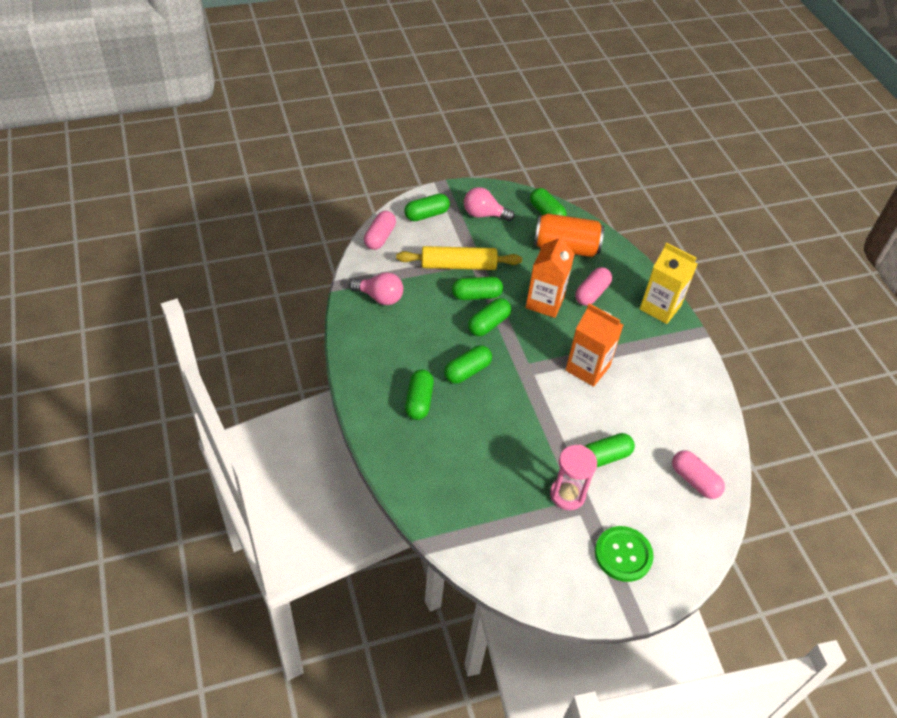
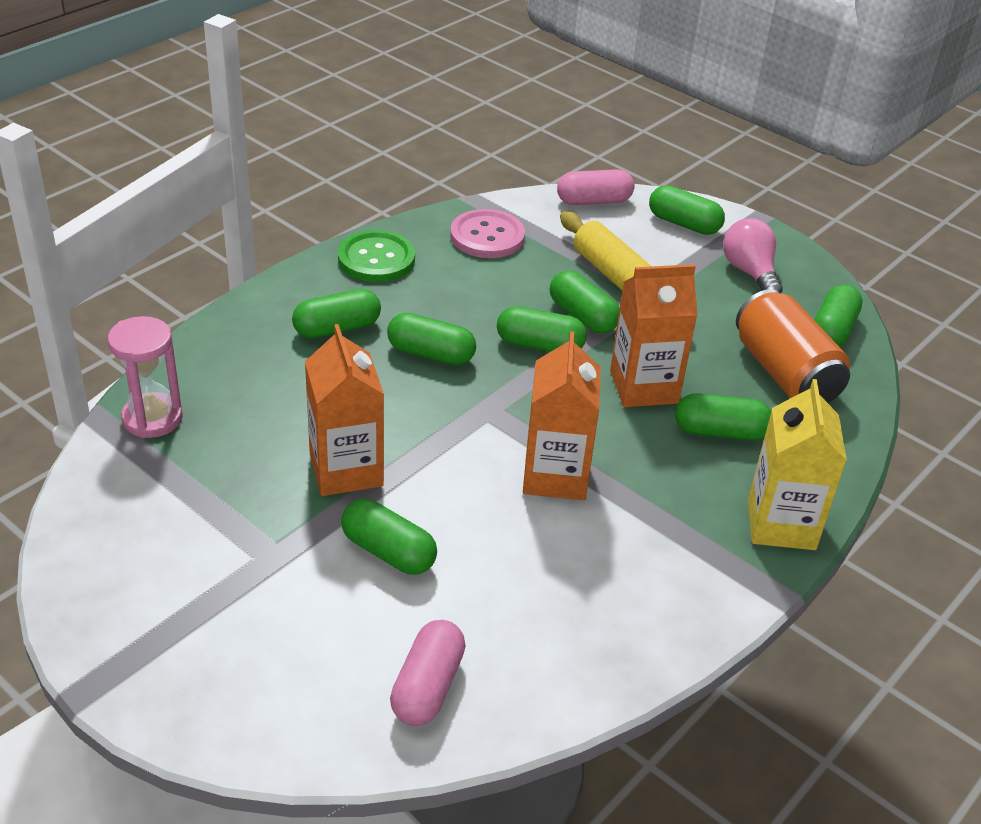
camera: 60 degrees right, 10 degrees down
pink light bulb [349,272,403,305] -> pink button [450,209,525,258]
pink hourglass [550,445,597,510] -> pink hourglass moved to [108,316,183,438]
pink capsule [575,267,612,306] -> green capsule [675,393,771,440]
green button [595,526,654,582] -> green button moved to [338,231,415,282]
none -> orange carton [305,324,384,496]

